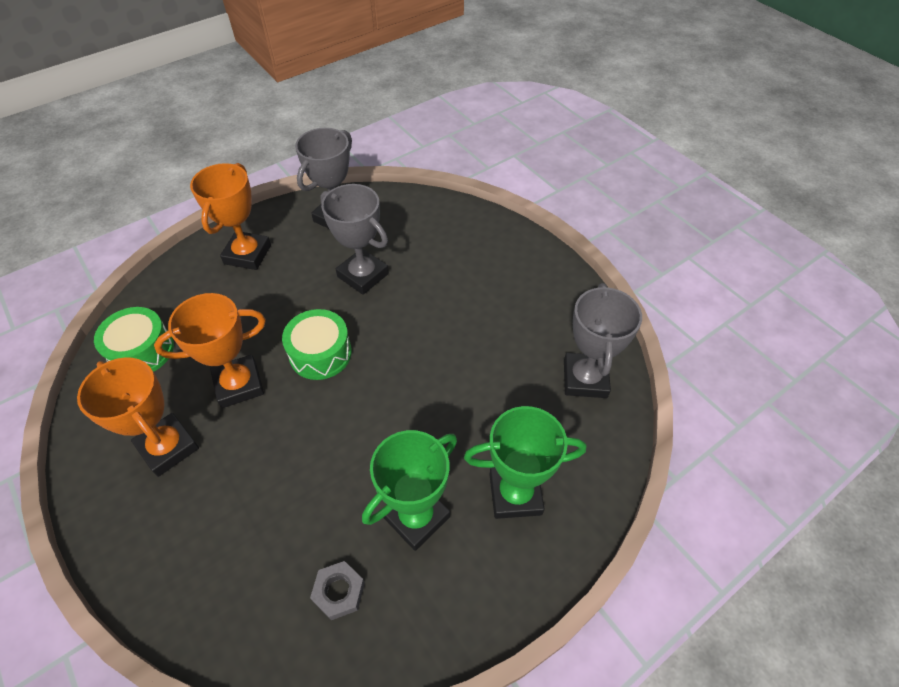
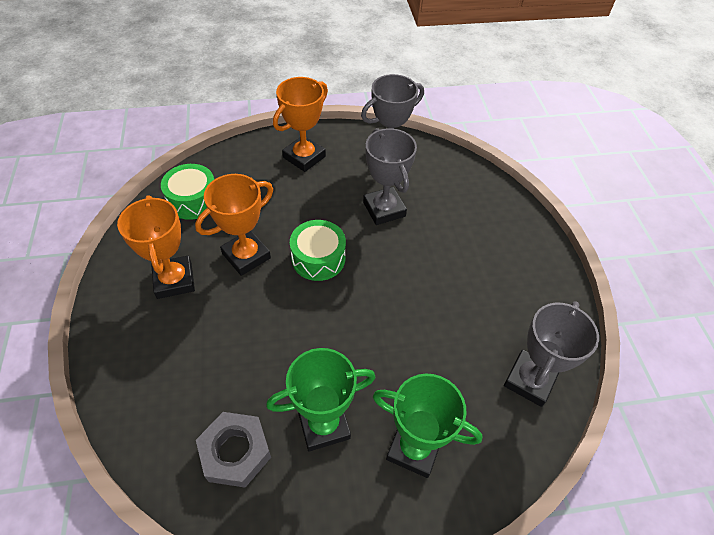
camera: 25 degrees right, 0 degrees up
orange trophy [154,293,266,408] -> orange trophy turned 45 degrees counterclockwise [195,174,273,276]
grey nut [310,561,365,620] -> grey nut [196,412,271,488], size x1.60

